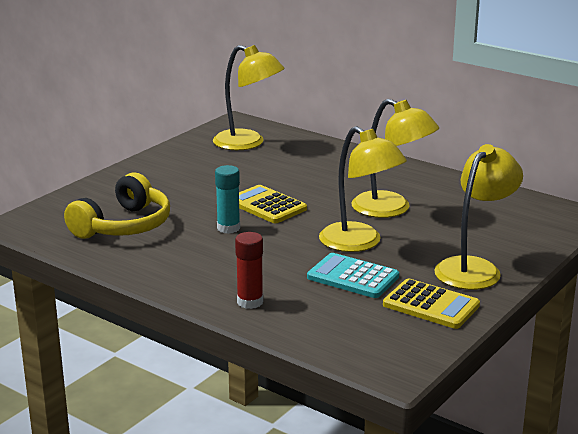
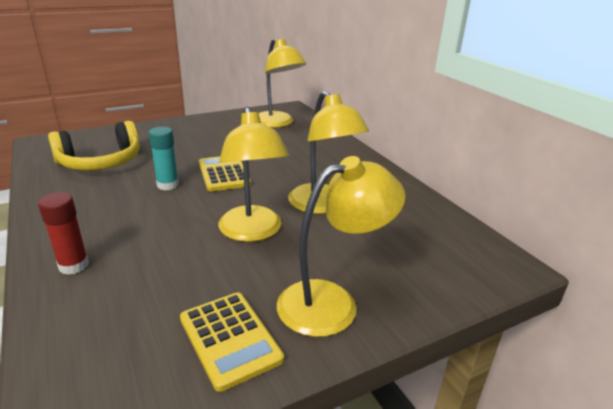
camera: 25 degrees right, 5 degrees up
turquoise calculator [307,253,399,298] -> none

